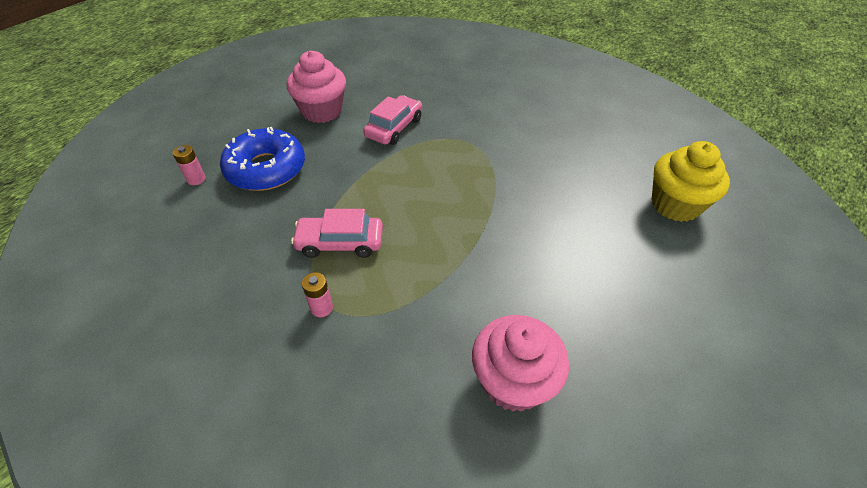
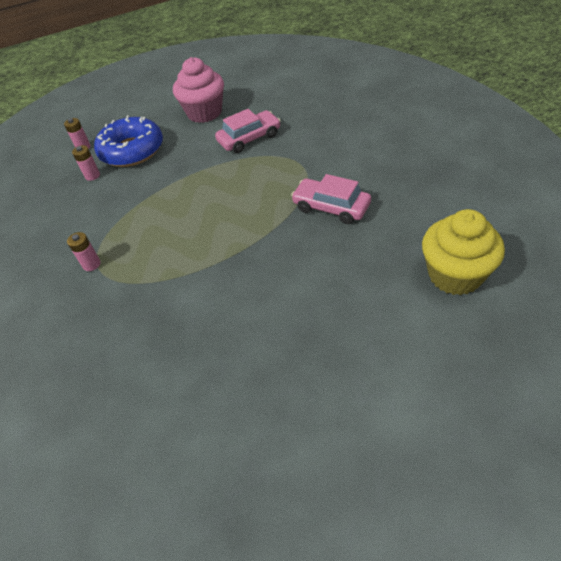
camera: 35 degrees right, 0 degrees up
pink car [291,209,383,258] -> pink car moved to [291,174,371,224]
pink cupcake [472,315,569,412] -> none
none -> pink battery [72,145,100,181]

